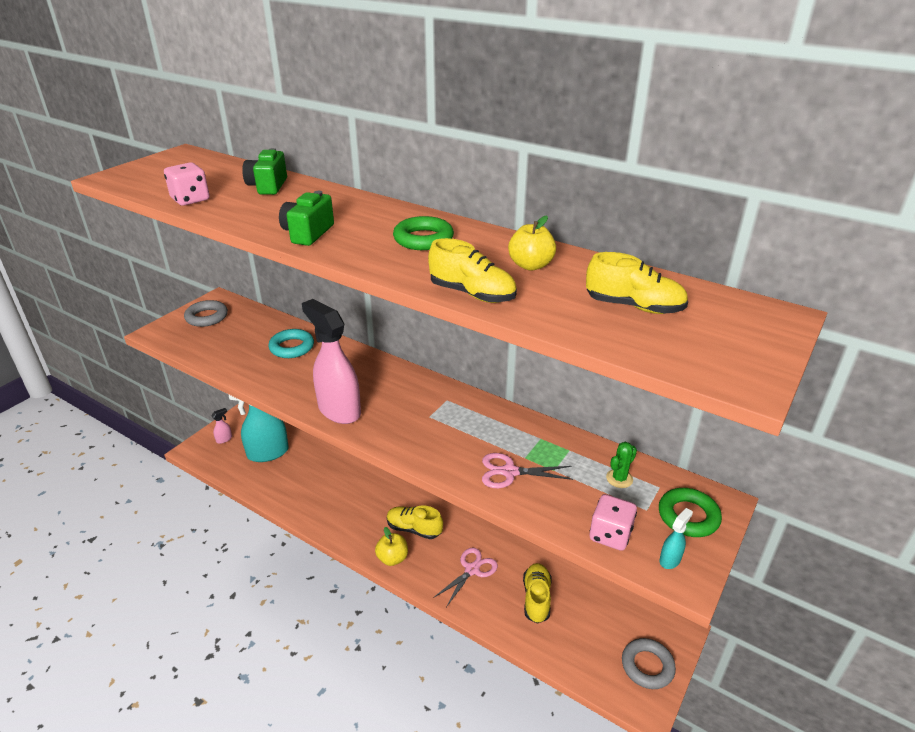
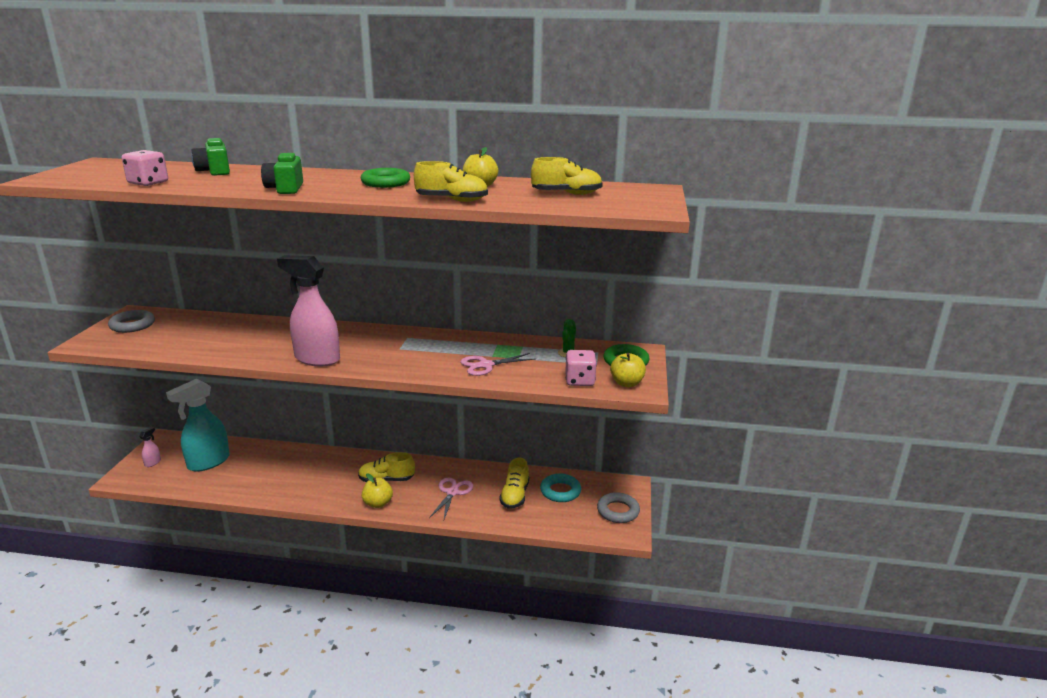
camera: 25 degrees left, 10 degrees down
turquoise ring [268,329,314,358] -> turquoise ring moved to [540,474,581,502]
yellow shoe [523,563,552,624] -> yellow shoe turned 150 degrees counterclockwise [499,458,529,509]
turquoise spray bottle [659,508,693,569] -> yellow apple [610,353,646,387]

